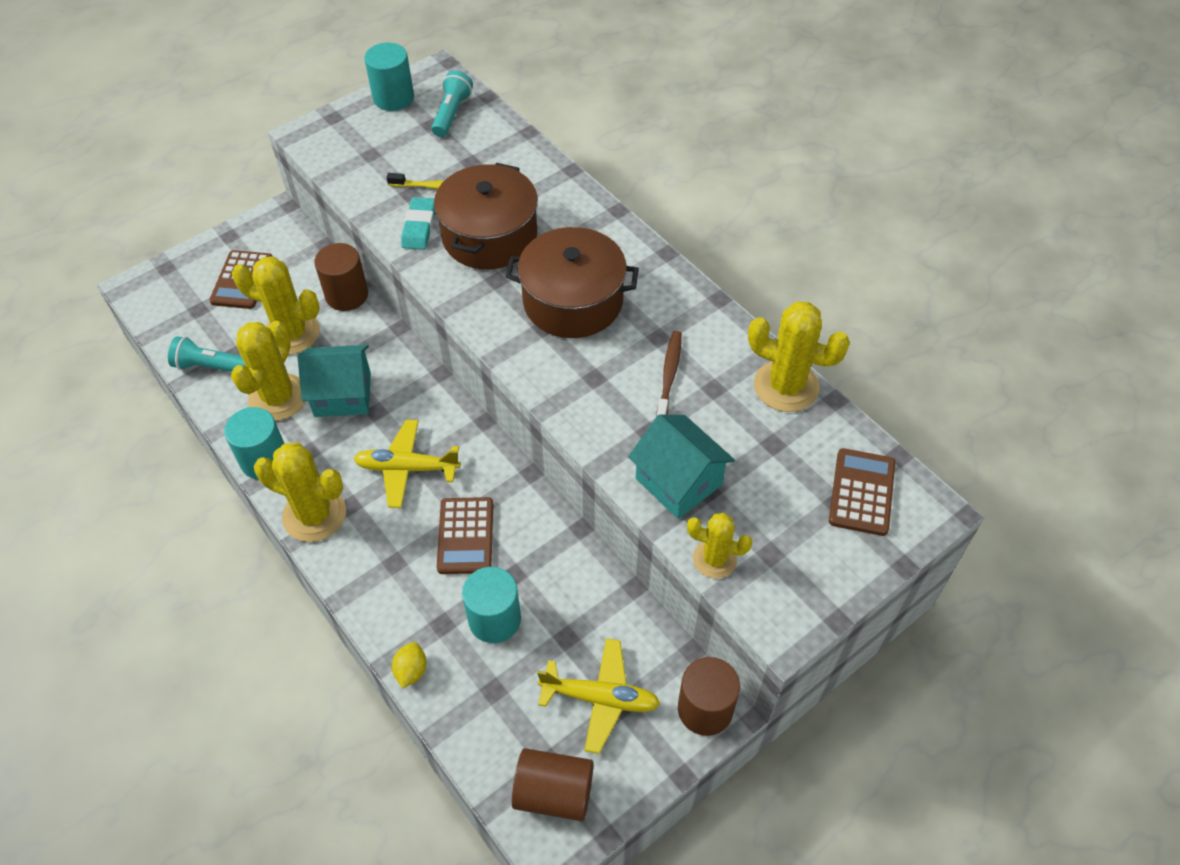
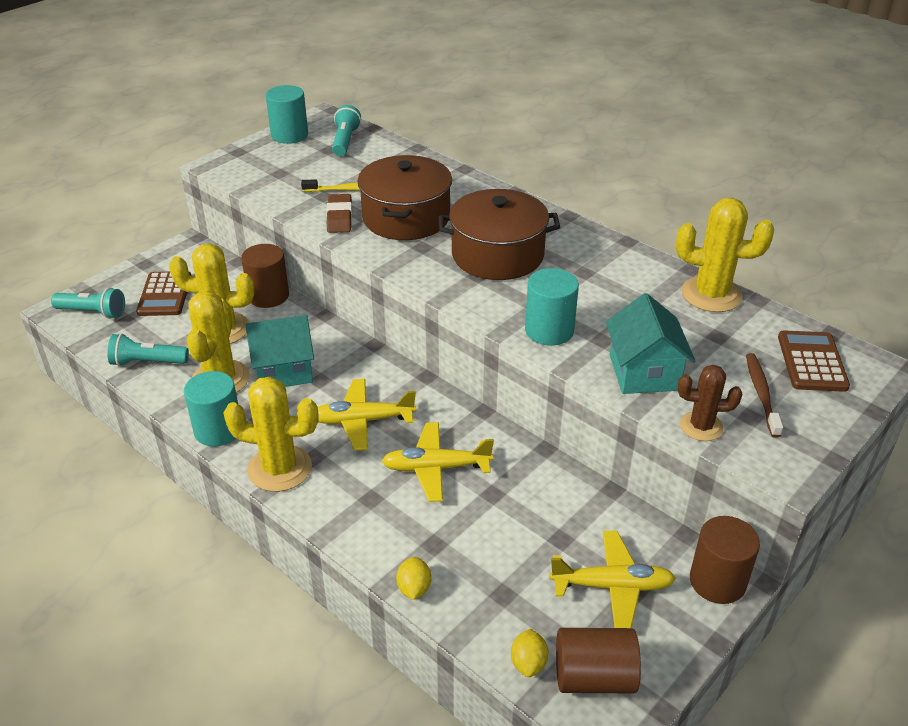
camera: 10 degrees left, 15 degrees down
turquoise eraser [401,197,435,250] -> brown eraser [326,194,352,233]
brown calculator [437,497,493,574] -> yellow plane [382,422,494,502]
turquoise cylinder [462,567,521,643] -> turquoise cylinder moved to [525,268,579,346]
turquoise house [628,415,735,519] -> turquoise house turned 45 degrees clockwise [606,293,695,394]
brown toothbrush [656,331,682,417] -> brown toothbrush moved to [746,353,783,438]
yellow cactus [687,513,753,579] -> brown cactus [678,365,743,441]
none -> turquoise flashlight [51,287,125,319]
none -> yellow lemon [511,629,549,677]

